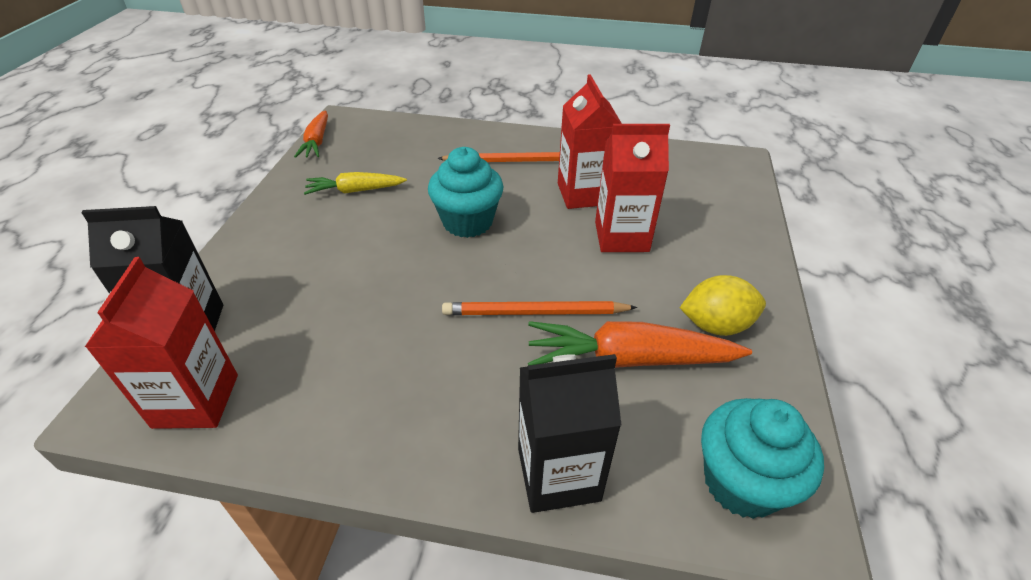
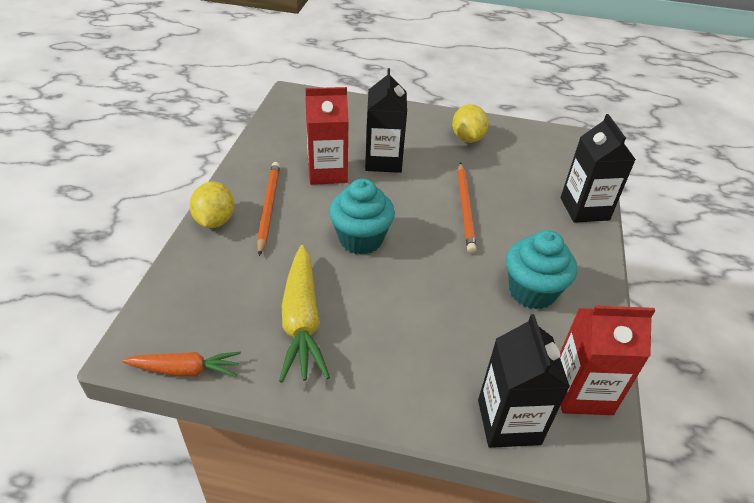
camera: 90 degrees left, 0 degrees up
yellow carrot [304,172,407,195] -> yellow carrot [279,245,330,383], size x1.63
orange carrot [528,321,752,368] -> none
red carton [595,124,670,252] -> black carton [365,68,407,173]
turquoise cupcake [701,398,824,519] -> turquoise cupcake moved to [506,230,577,309]
none -> yellow lemon [190,182,234,228]

